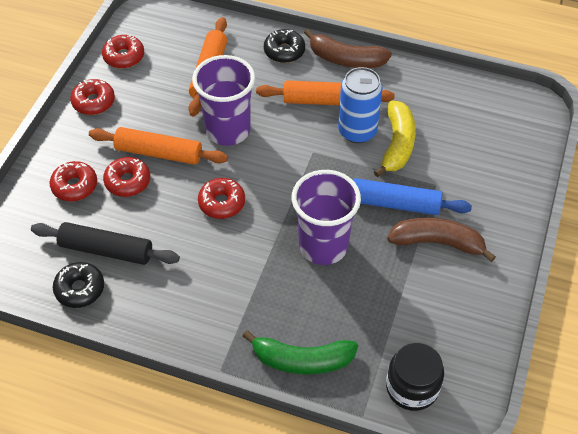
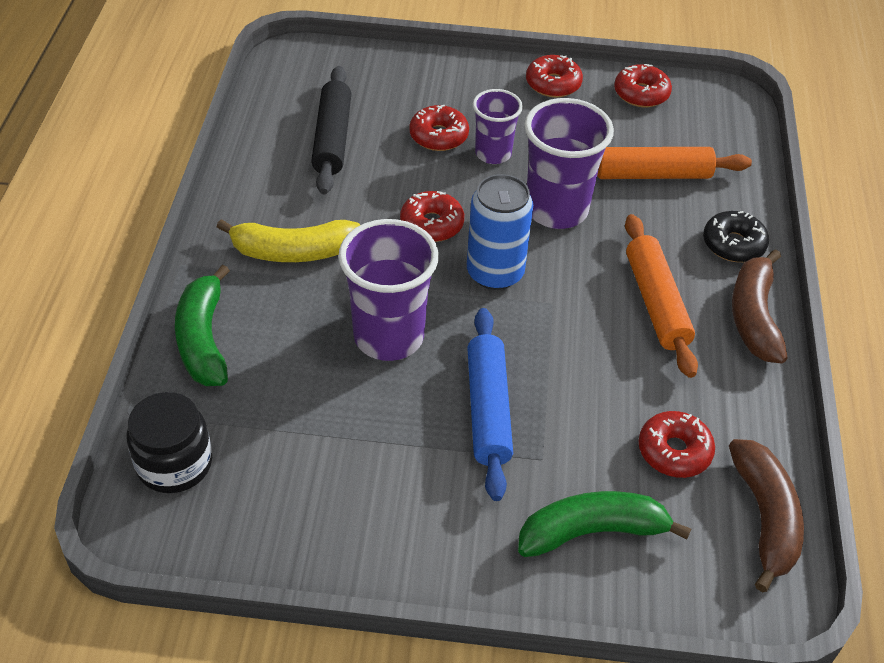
camera: 75 degrees right, 5 degrees down
red donut [49,161,97,201] -> red donut moved to [639,411,715,478]
black donut [53,262,104,308] -> none
orange rolling pin [89,127,228,165] -> purple cup [473,89,523,164]
blue can [338,67,383,143] -> blue can moved to [467,174,533,290]
yellow banana [374,100,416,177] -> yellow banana moved to [217,219,360,262]
brown banana [387,218,496,262] -> brown banana moved to [729,439,804,592]
none -> green banana [518,491,691,557]

